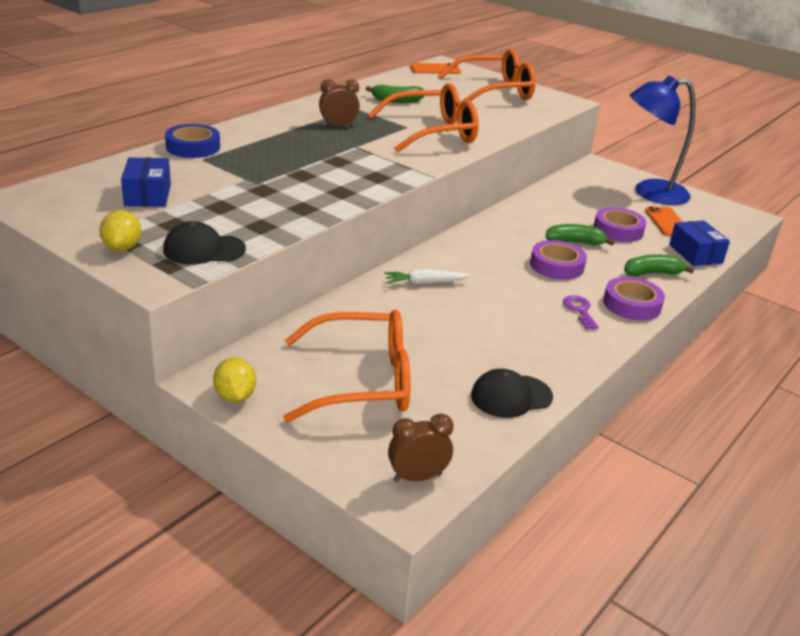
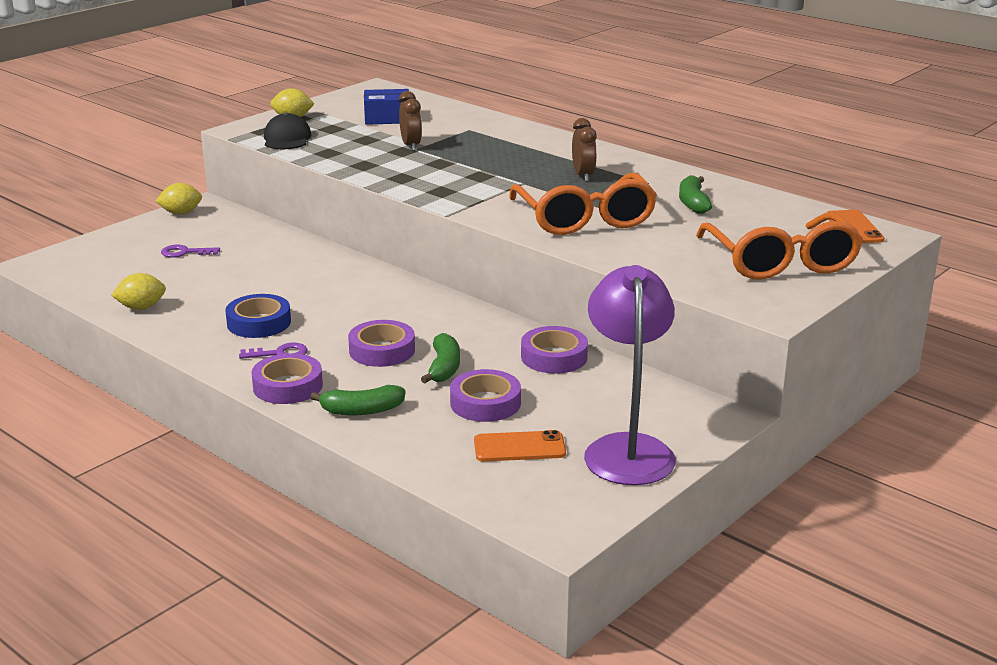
camera: 95 degrees right, 5 degrees down
blue tape [165,124,220,158] -> blue tape moved to [225,294,291,338]
orange glasses [283,309,411,422] -> purple key [161,245,220,258]
white carrot [384,269,471,285] -> none
brown clock [388,414,454,482] -> brown clock moved to [399,91,422,151]
black cap [471,369,553,418] -> yellow lemon [111,273,166,310]
green banana [624,254,694,277] -> green banana turned 90 degrees clockwise [310,385,405,415]
blue lamp [630,75,695,205] -> purple lamp [584,265,676,485]
blue box [669,220,730,266] -> none
none -> purple tape [521,326,588,374]

